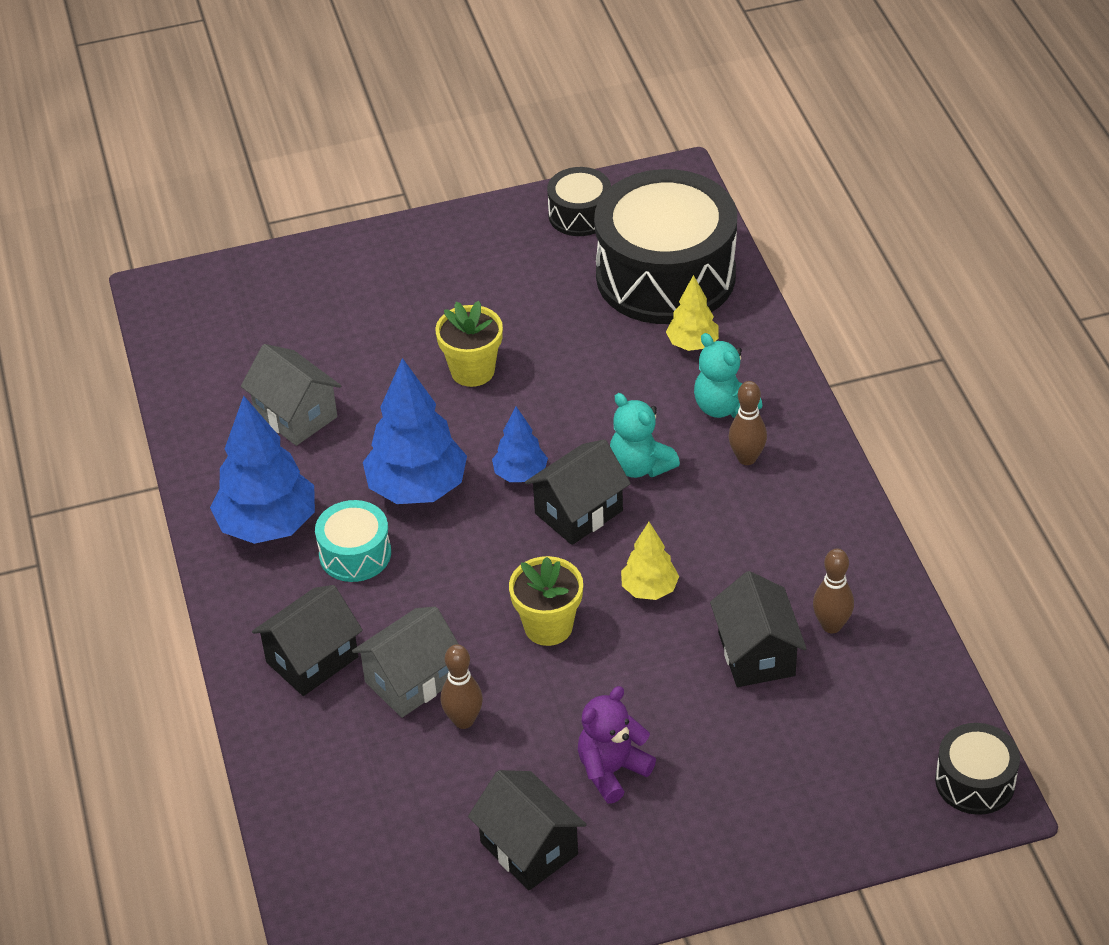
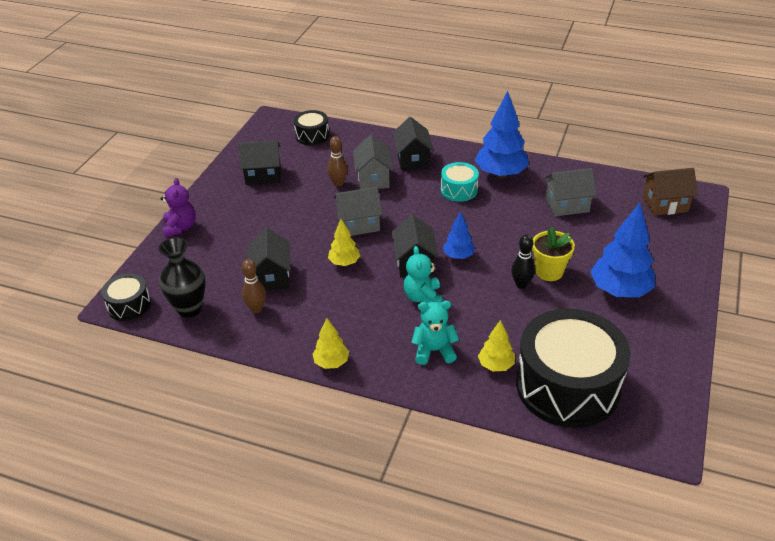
camera: 125 degrees right, 5 degrees down
blue tree [363,358,467,504] -> blue tree moved to [590,202,655,297]
yellow flower pot [509,556,583,646] -> grey house [333,187,383,236]
black drum [547,167,611,236] -> black drum moved to [294,110,329,145]
purple teddy bear [578,686,656,804] -> purple teddy bear moved to [161,178,196,238]
turquoise teddy bear [610,393,680,478] -> turquoise teddy bear turned 90 degrees counterclockwise [404,246,442,303]
black house [710,571,807,687] -> black house turned 60 degrees clockwise [247,228,291,291]
brown bowling pin [728,381,767,465] -> none
none -> black vase [159,237,206,318]
none -> yellow tree [312,318,349,369]
none -> black bowling pin [511,234,535,289]
none -> brown house [642,168,698,216]

